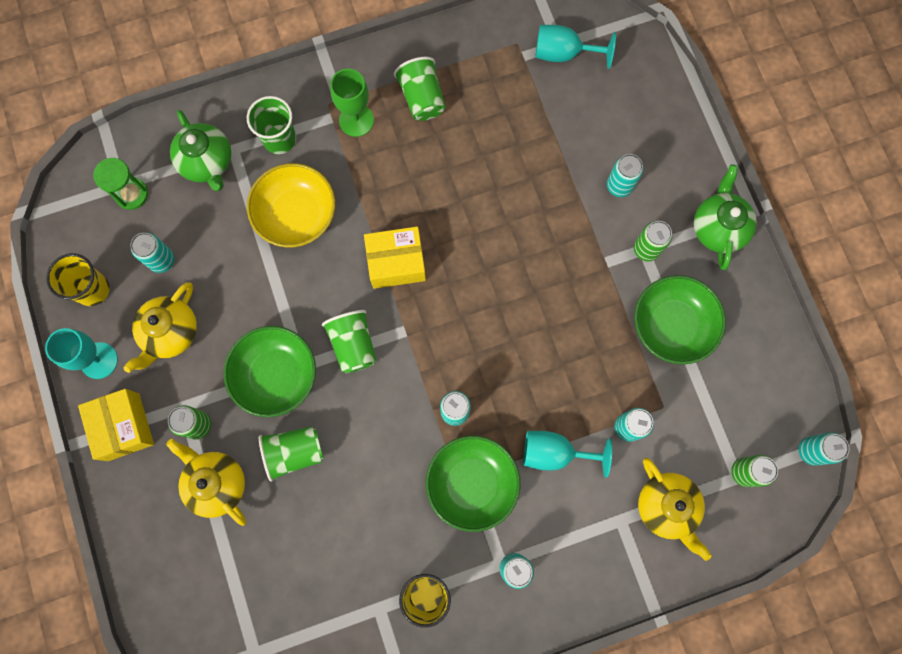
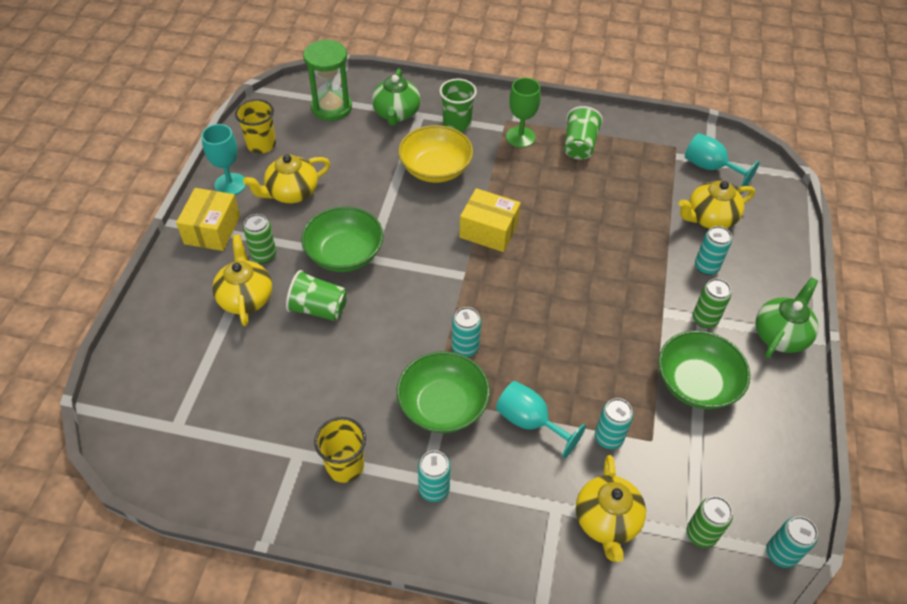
camera: 30 degrees right, 25 degrees down
green hourglass [93,158,148,210] -> green hourglass [303,40,352,121], size x1.52
turquoise can [130,233,174,273] -> none
green cup [322,310,377,374] -> none
none -> yellow teapot [679,181,755,229]

